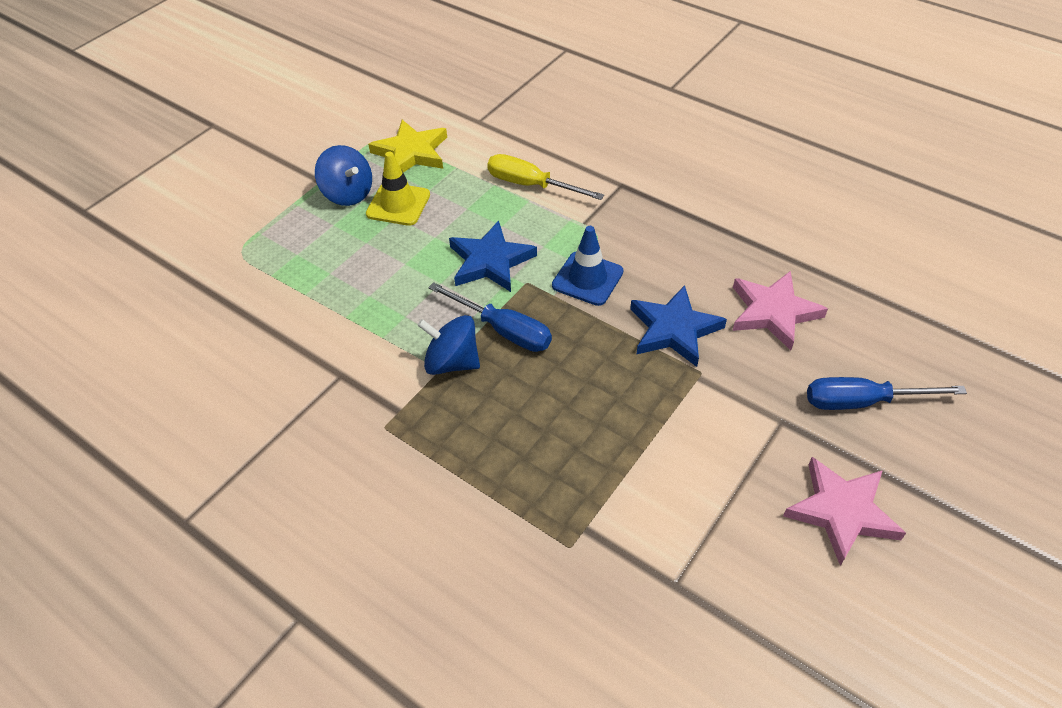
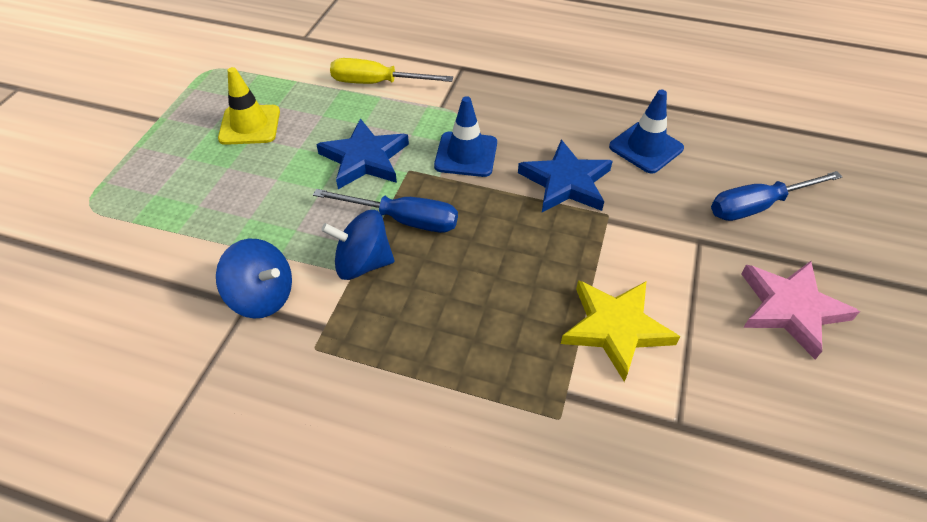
camera: 20 degrees left, 0 degrees up
blue spinning top [315,145,372,206] -> blue spinning top moved to [216,239,292,319]
yellow star [368,120,447,173] -> yellow star moved to [561,280,680,382]
pink star [732,271,828,350] -> blue traffic cone [609,90,684,174]

